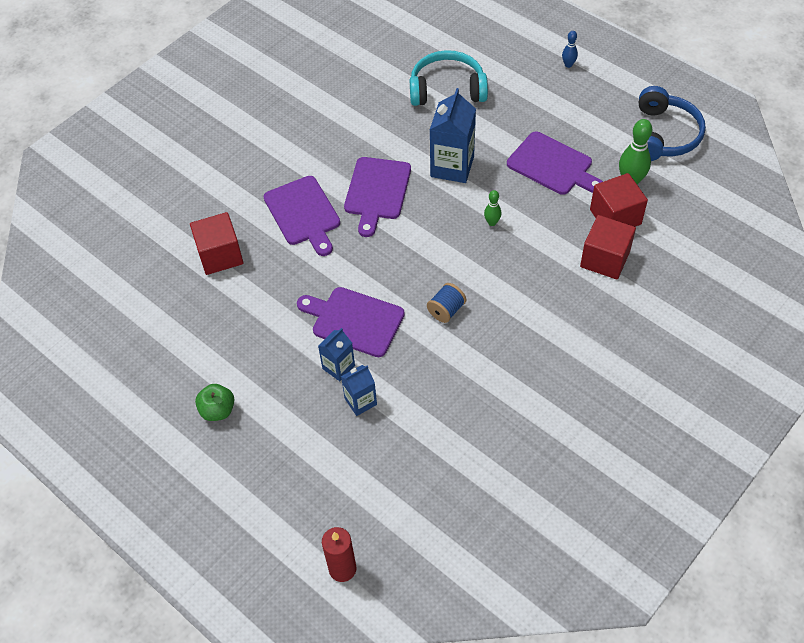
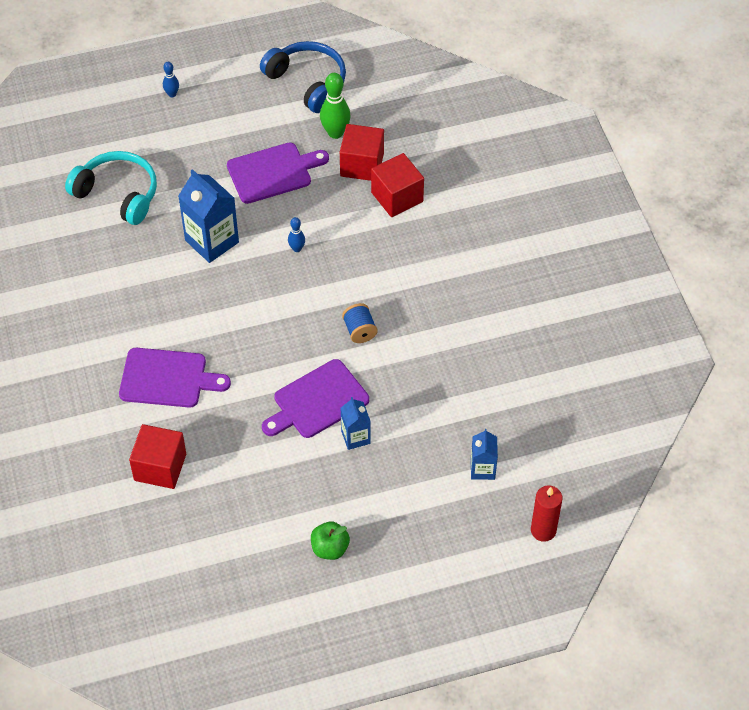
camera: 60 degrees left, 0 degrees up
blue carton [341,365,377,416] -> blue carton moved to [471,429,498,480]
purple cutting board [344,157,411,237] -> none
turquoise headphones [410,50,488,106] -> turquoise headphones turned 90 degrees clockwise [65,151,157,225]
green bowling pin [484,190,501,226] -> blue bowling pin [288,217,305,252]

